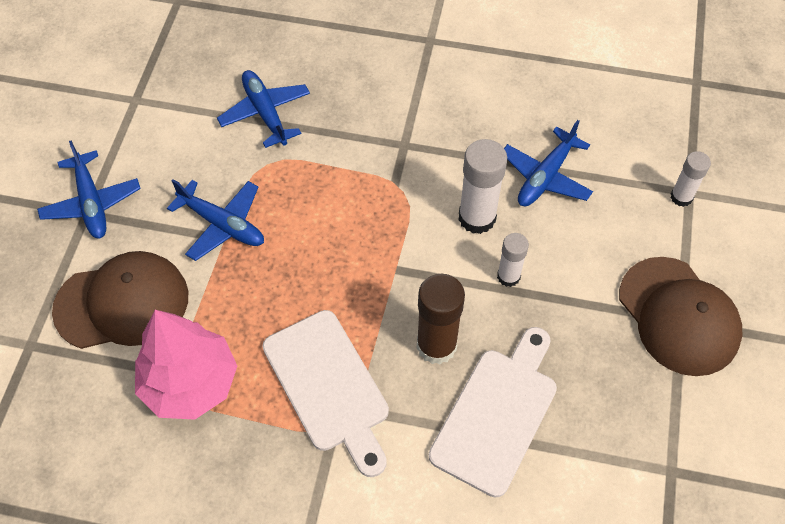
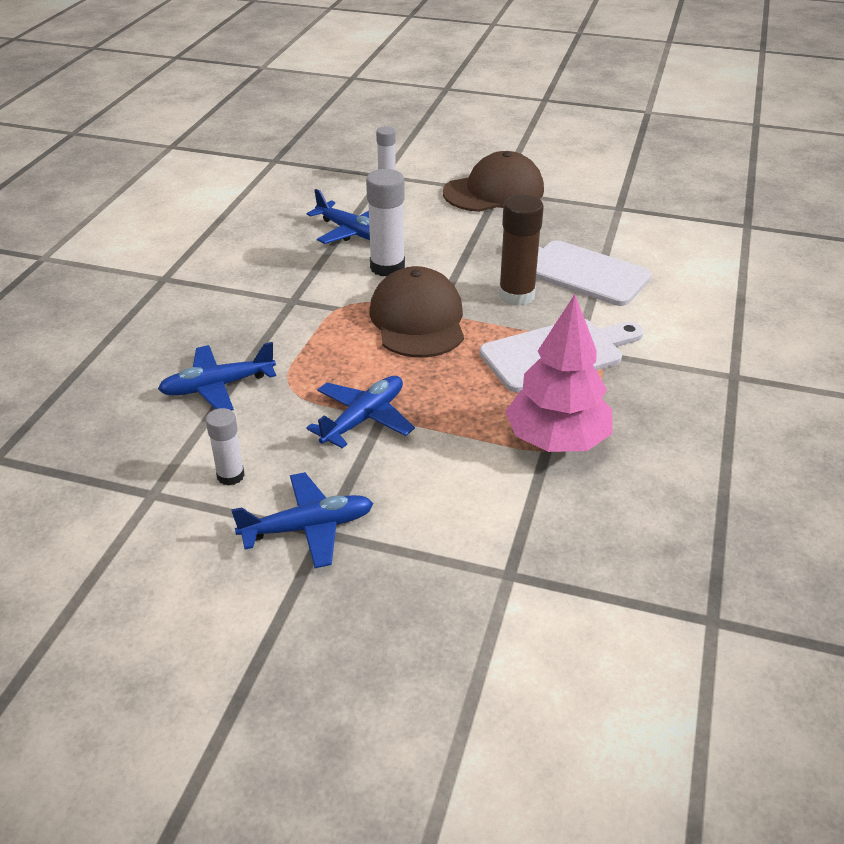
camera: 85 degrees left, 20 degrees down
brown cap [52,251,188,349] -> brown cap moved to [369,266,464,357]
white glue stick [497,233,529,287] -> white glue stick moved to [206,408,245,485]

